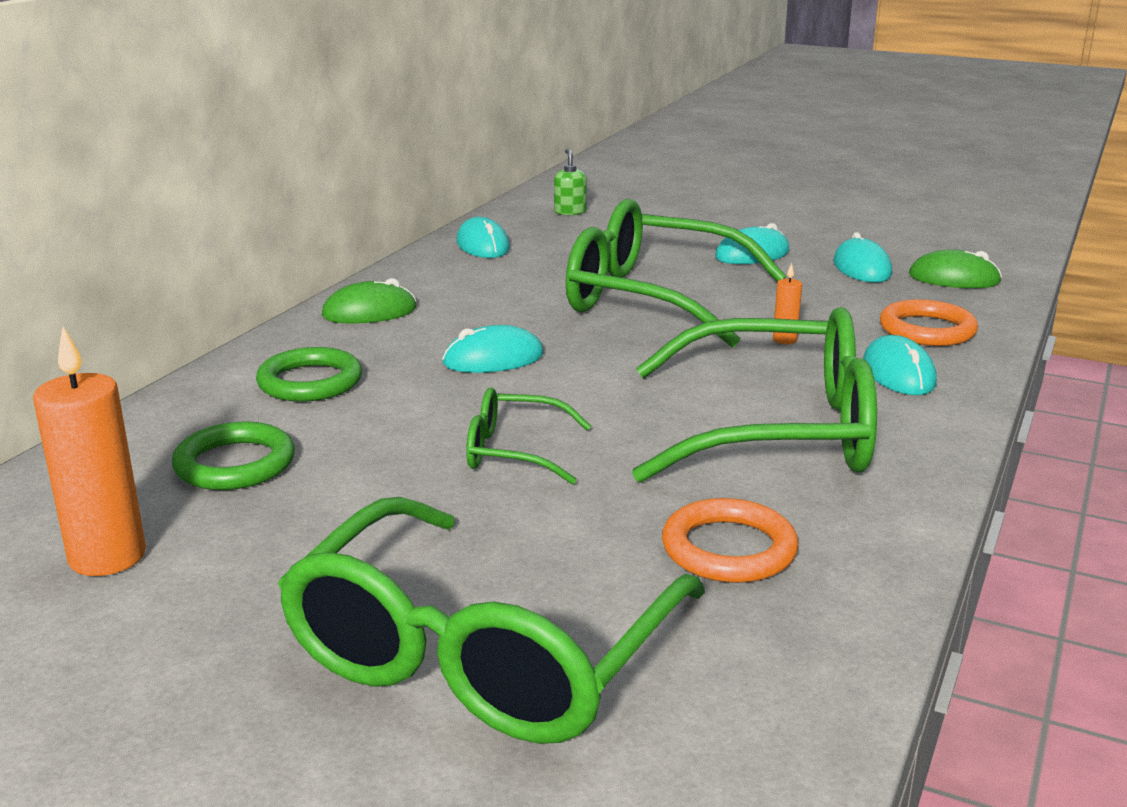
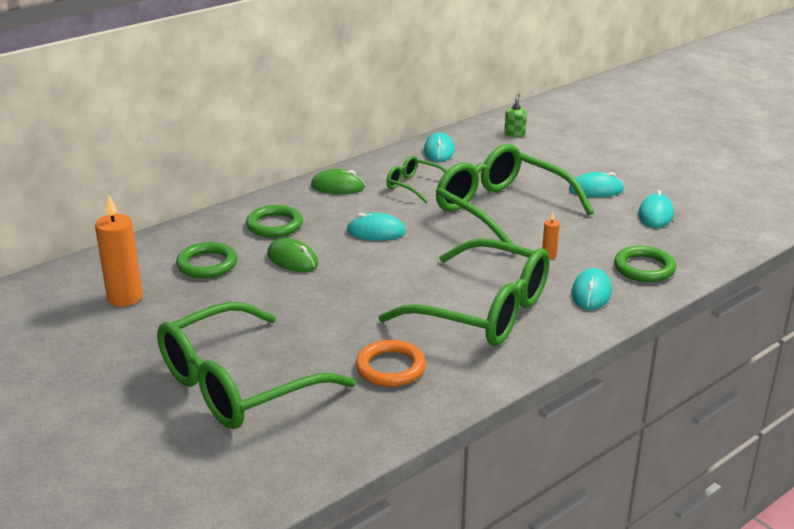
camera: 25 degrees right, 5 degrees up
green glasses [466,388,591,485] -> green glasses moved to [386,156,447,203]
orange ring [880,299,978,346] -> green ring [614,246,676,282]
green mouse [909,249,1002,288] -> green mouse moved to [267,238,318,272]

